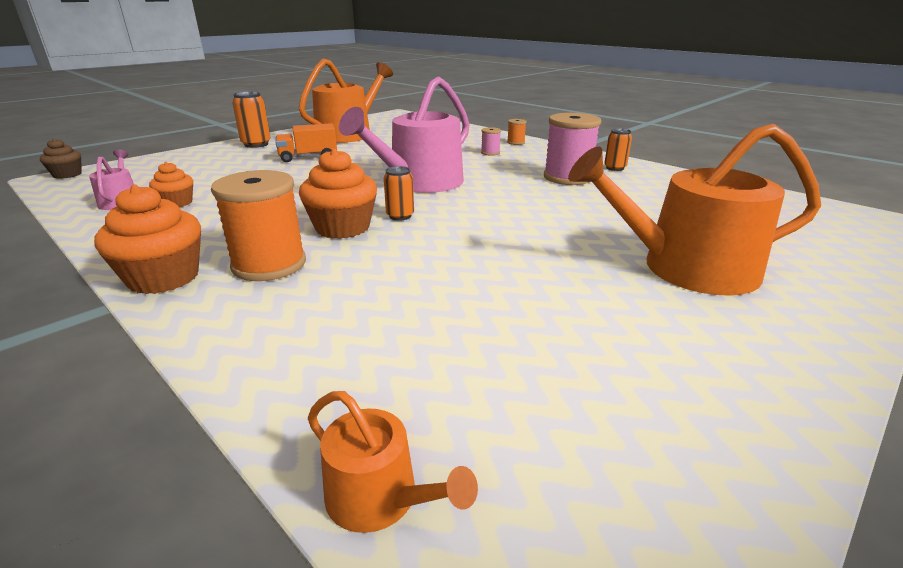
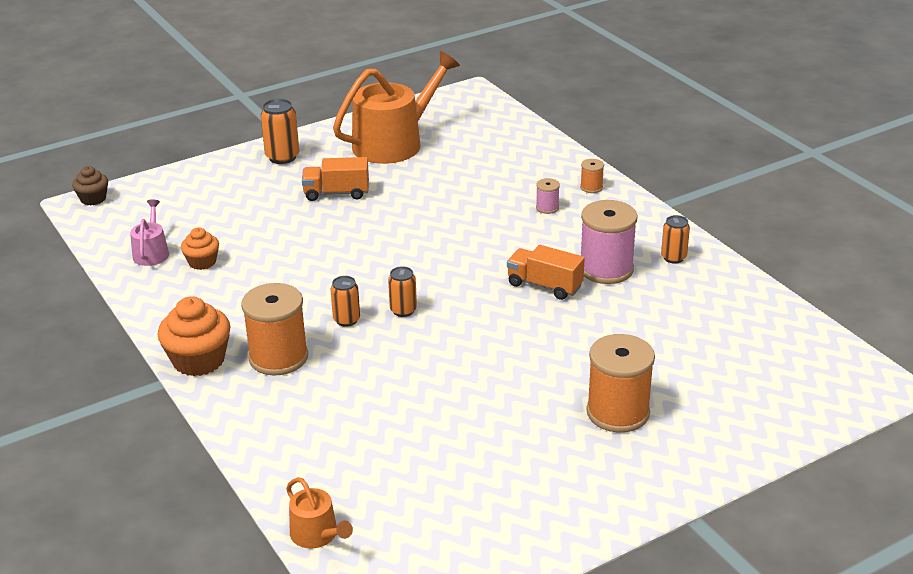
camera: 15 degrees right, 5 degrees up
orange cupcake [299,148,377,239] -> orange can [331,276,360,327]
pink watering can [339,77,470,193] -> none
orange watering can [568,124,821,296] -> orange spool [586,334,655,433]
none -> orange truck [507,245,585,300]

